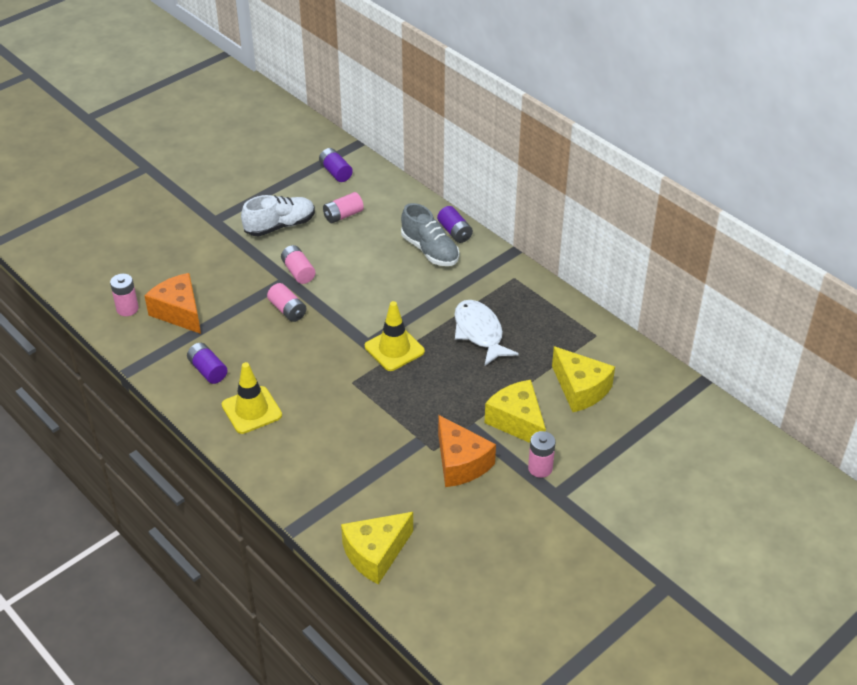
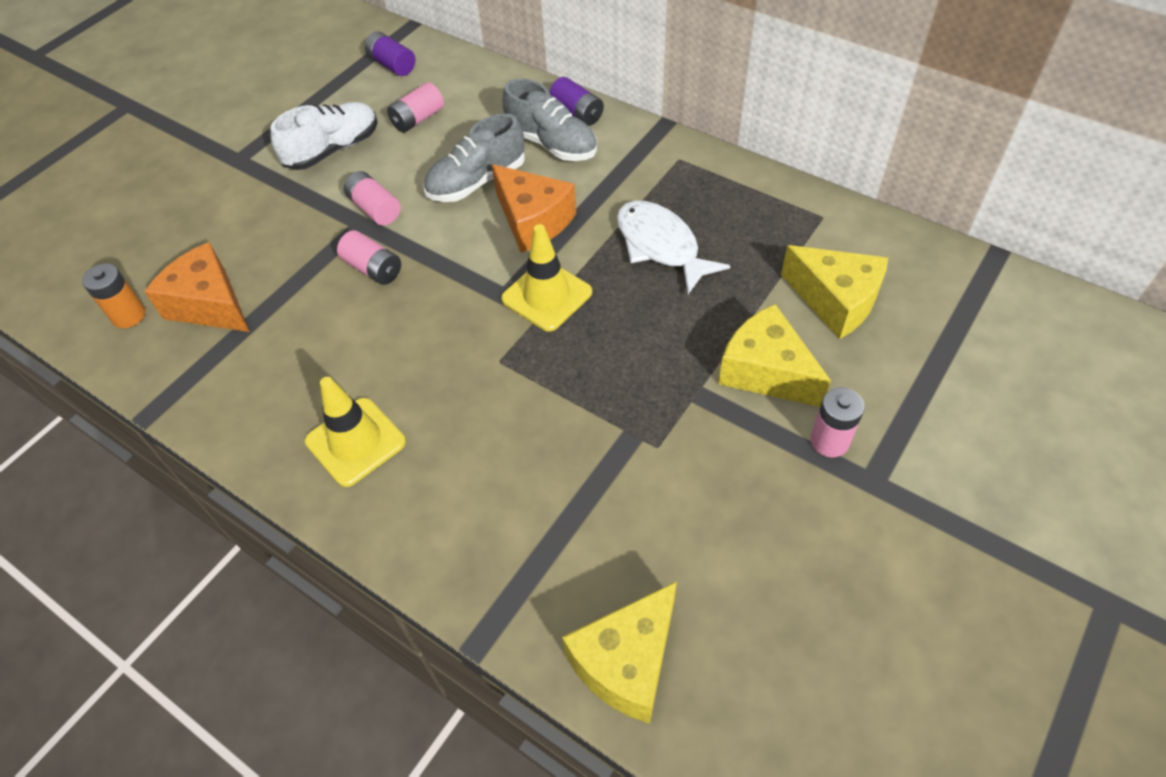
camera: 10 degrees left, 10 degrees up
pink battery [110,274,139,316] -> orange battery [82,263,146,328]
purple battery [187,343,227,384] -> none
orange cheese [438,415,496,487] -> orange cheese moved to [492,164,576,253]
none -> grey shoe [424,113,525,202]

